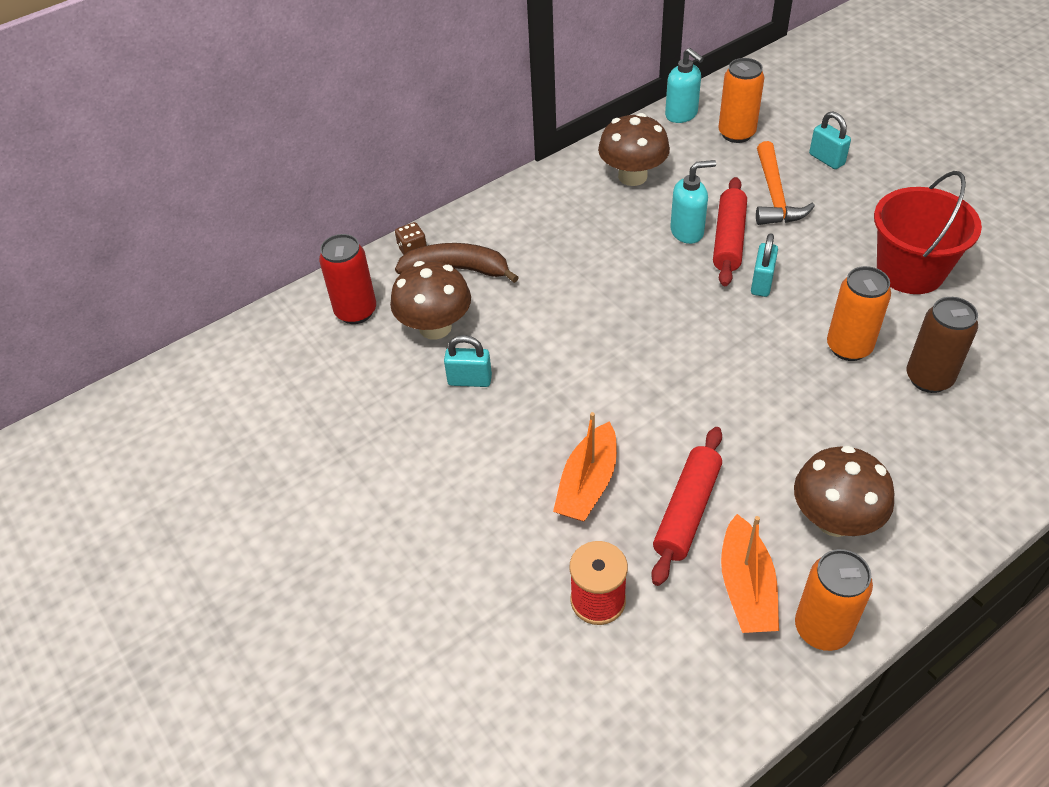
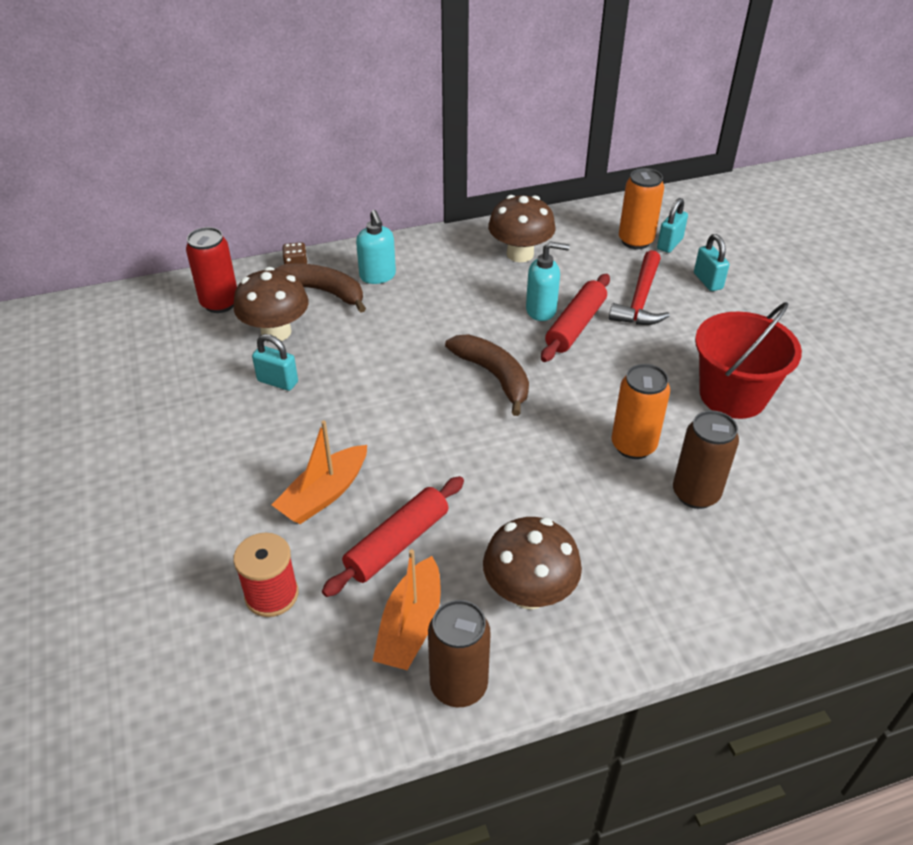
camera: 15 degrees right, 5 degrees down
turquoise soap dispenser [665,48,704,123] -> turquoise soap dispenser moved to [356,210,396,284]
turquoise padlock [751,233,778,297] -> turquoise padlock moved to [657,198,688,253]
orange hammer [756,141,815,225] -> red hammer [609,250,670,325]
orange can [795,549,873,651] -> brown can [428,600,491,707]
none -> brown banana [445,335,529,416]

